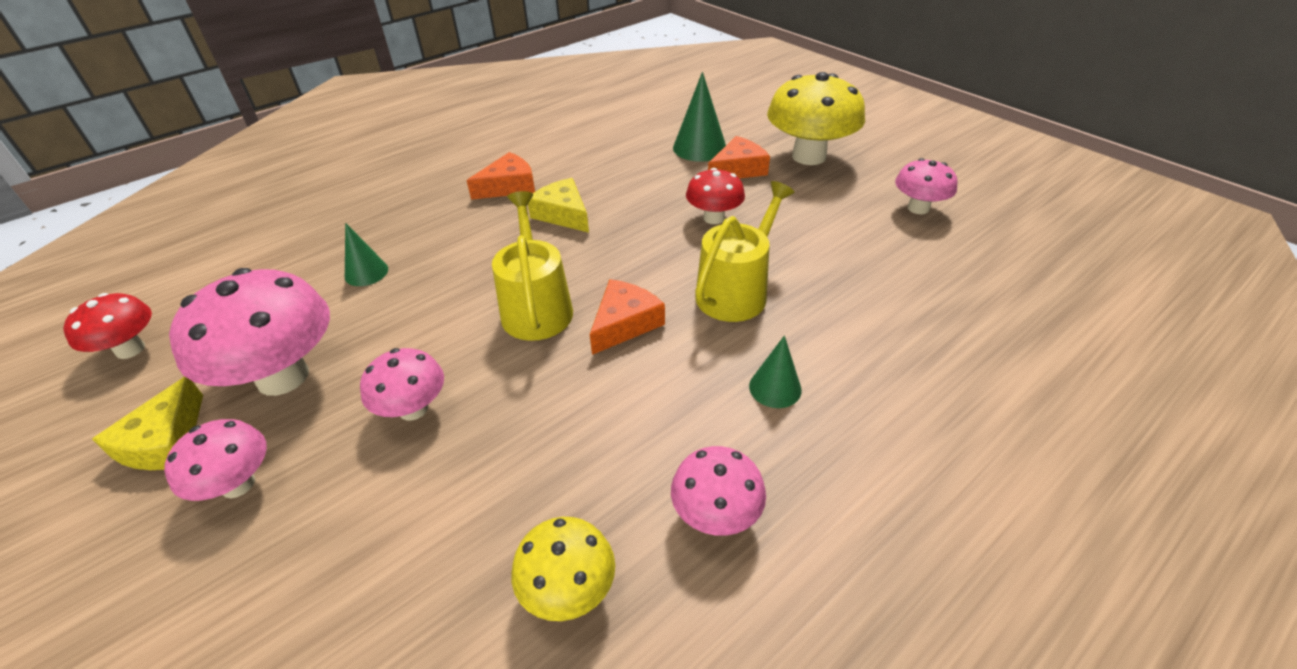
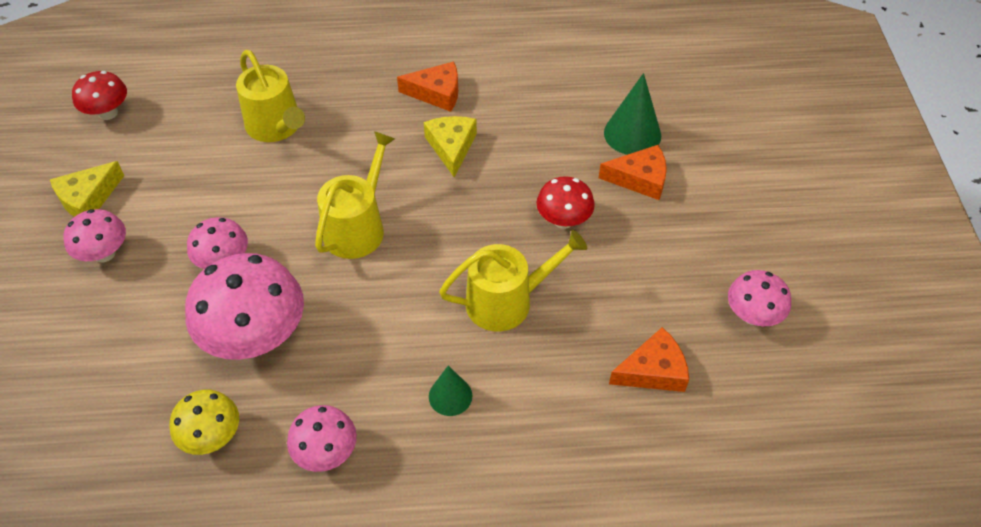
camera: 35 degrees right, 10 degrees up
pink mushroom [169,268,330,396] -> pink mushroom moved to [185,253,304,360]
green cone [345,223,388,286] -> yellow watering can [236,50,305,142]
orange cheese [590,279,665,355] -> orange cheese moved to [609,327,689,392]
yellow mushroom [767,72,865,165] -> none

